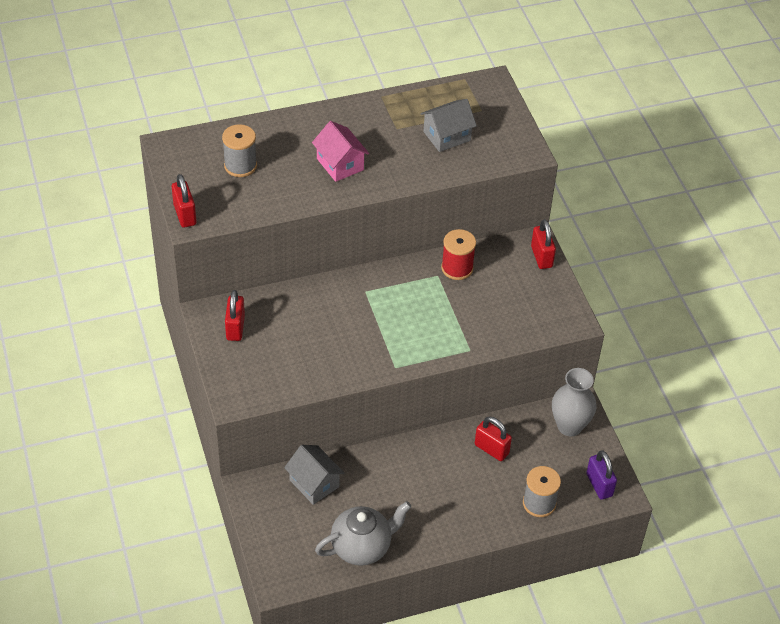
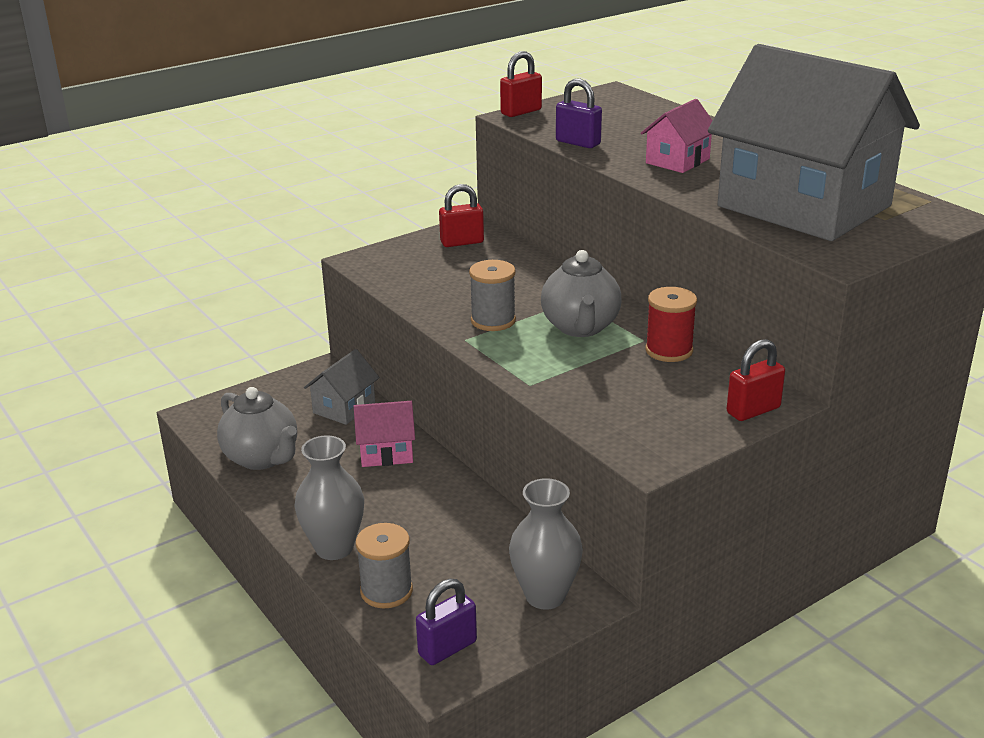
camera: 75 degrees right, 20 degrees down
grey spool [222,124,257,177] -> grey spool moved to [469,260,516,331]
grey house [420,99,477,152] -> grey house [708,44,920,241], size x2.39
red padlock [475,417,512,461] -> none
none -> grey vase [295,435,364,560]
none -> pink house [354,401,415,467]
none -> grey teapot [541,250,621,337]
none -> purple padlock [556,78,602,148]

